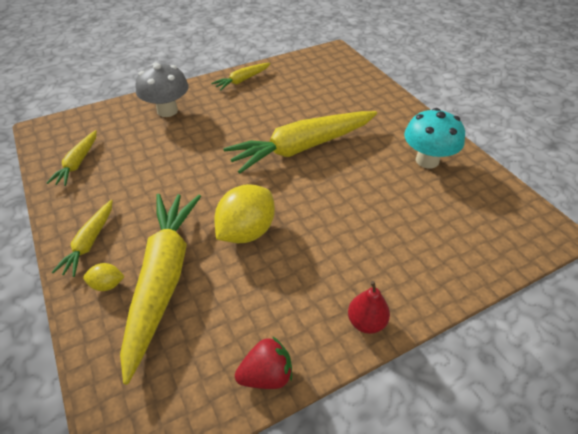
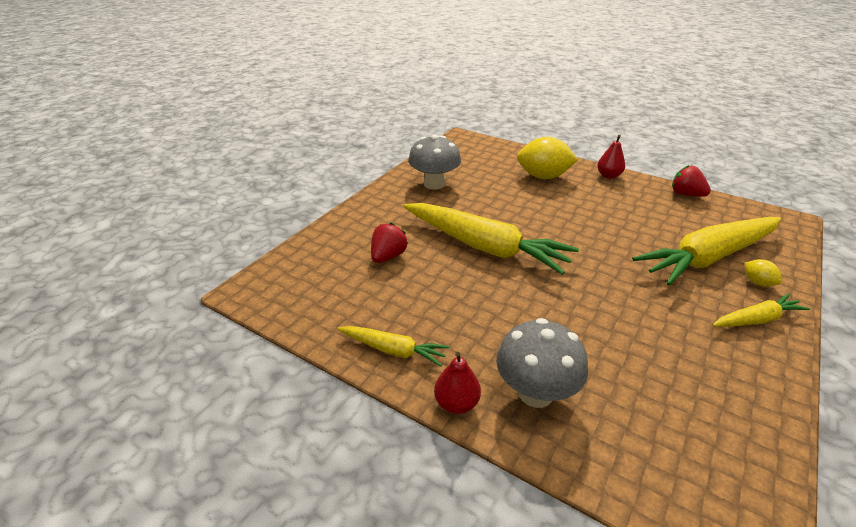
camera: 120 degrees left, 10 degrees down
yellow carrot [46,130,97,186] -> none
yellow lemon [214,184,275,243] -> yellow lemon moved to [517,137,578,179]
turquoise mushroom [404,108,465,169] -> grey mushroom [408,135,461,190]
none -> red strawberry [371,222,408,263]
none -> red pear [434,352,481,414]

